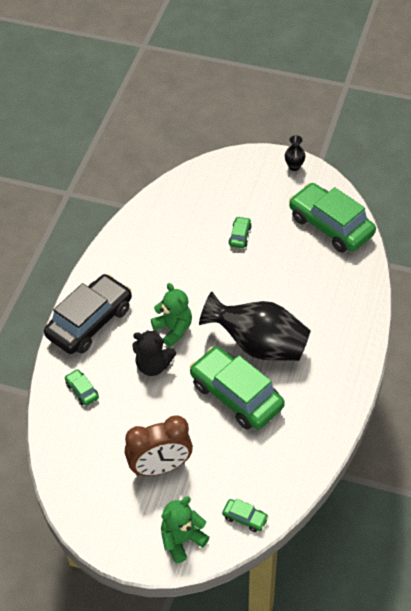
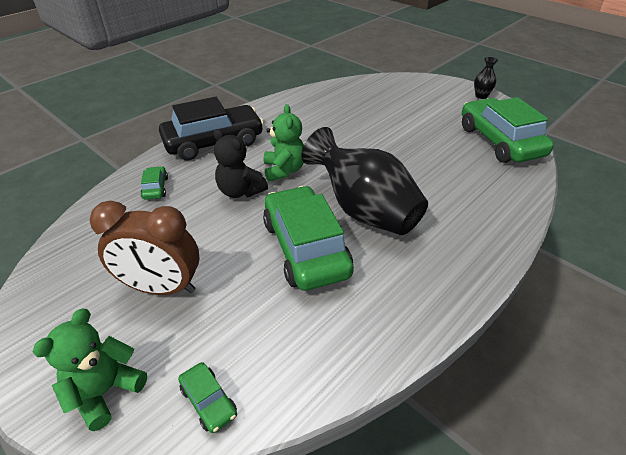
camera: 25 degrees right, 10 degrees down
green teddy bear [161,497,209,563] -> green teddy bear turned 45 degrees counterclockwise [33,309,147,431]
green car [229,216,252,248] -> none

